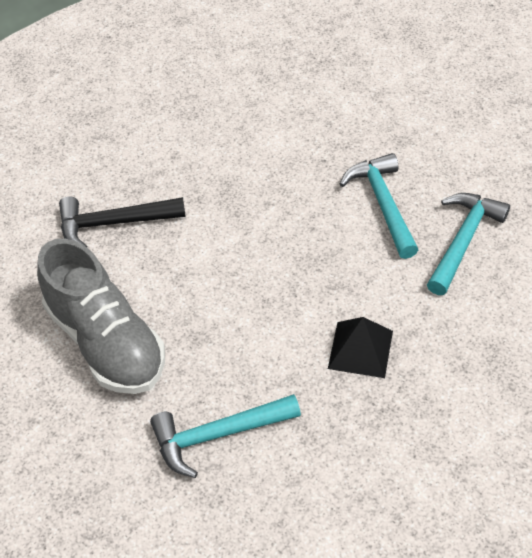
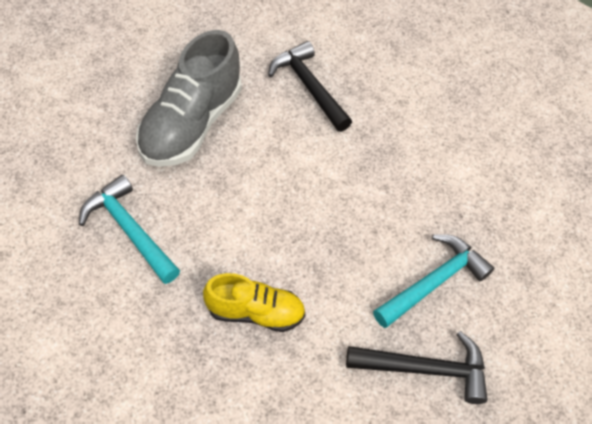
camera: 60 degrees right, 5 degrees up
black pyramid [328,317,393,378] -> yellow shoe [203,273,306,332]
turquoise hammer [427,193,510,295] -> black hammer [346,331,488,404]

